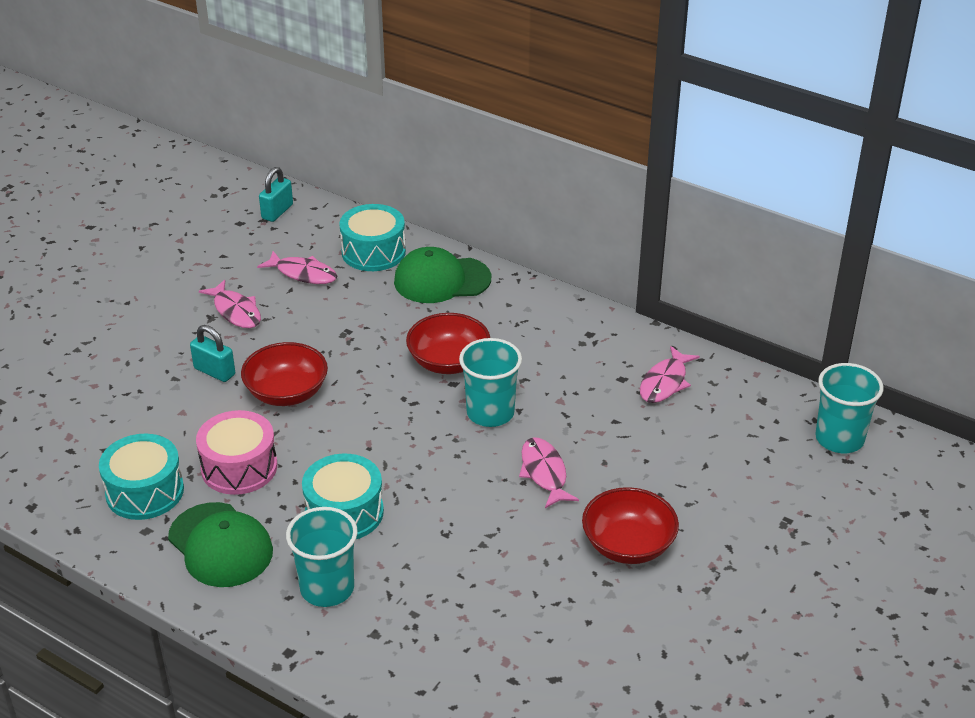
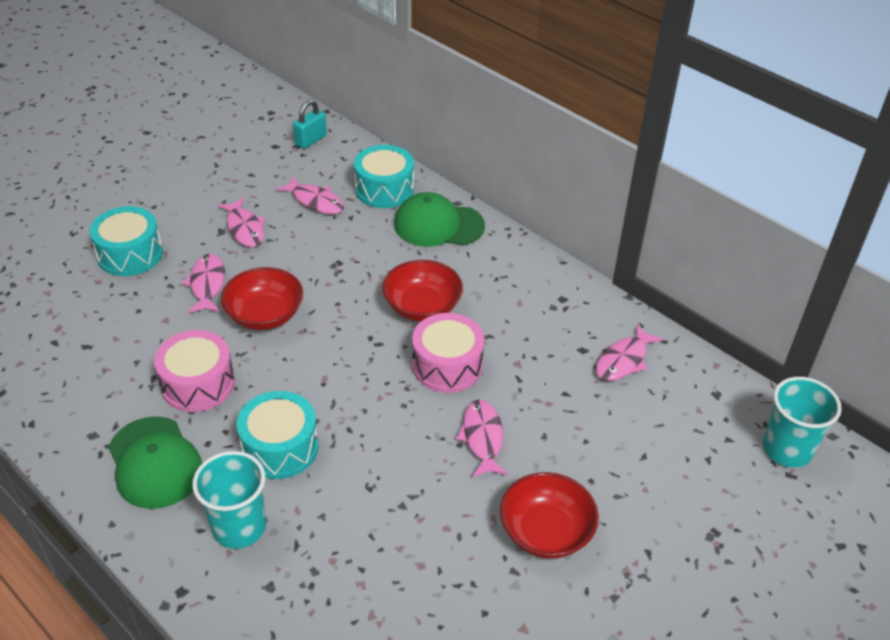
camera: 10 degrees right, 5 degrees up
turquoise drum [99,434,184,520] -> turquoise drum moved to [89,206,163,276]
turquoise padlock [190,325,235,382] -> pink fish [182,254,225,313]
turquoise cup [459,338,522,427] -> pink drum [412,313,485,393]

